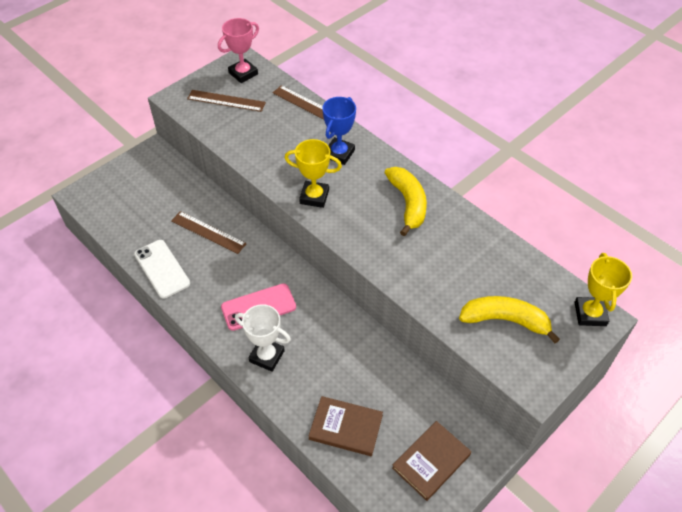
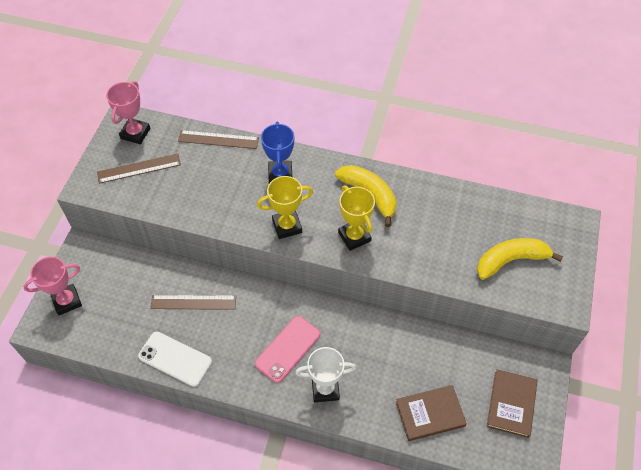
camera: 30 degrees left, 5 degrees up
yellow trophy [575,253,632,326] -> yellow trophy moved to [338,186,375,251]
none -> pink trophy [23,257,82,315]

